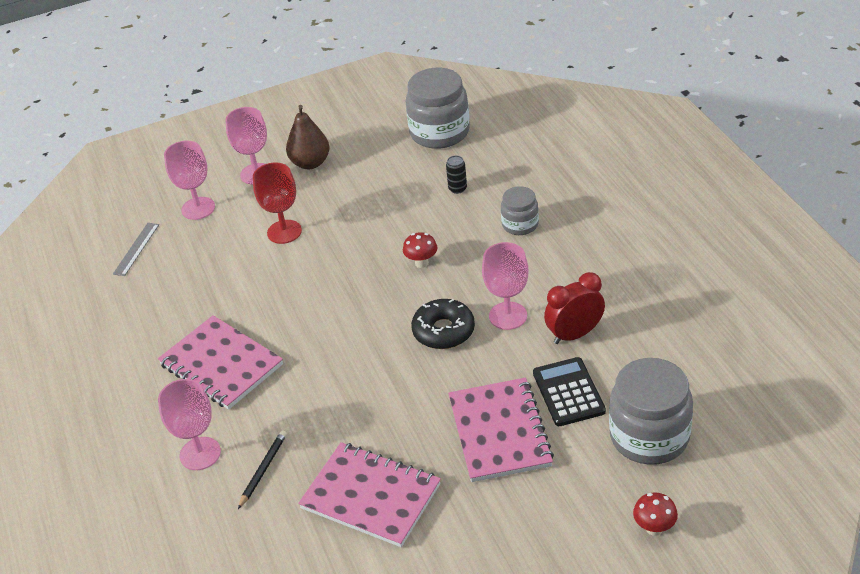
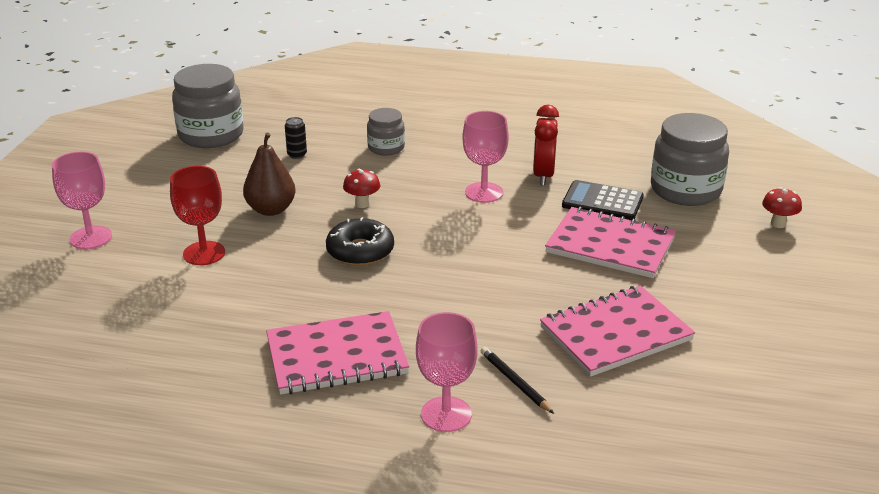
camera: 60 degrees left, 10 degrees down
grey ruler [113,223,159,276] -> none
pink goblet [164,141,215,220] -> none
brown pear [286,105,330,169] -> brown pear moved to [243,133,296,216]
black donut [411,299,475,349] -> black donut moved to [326,217,394,266]

